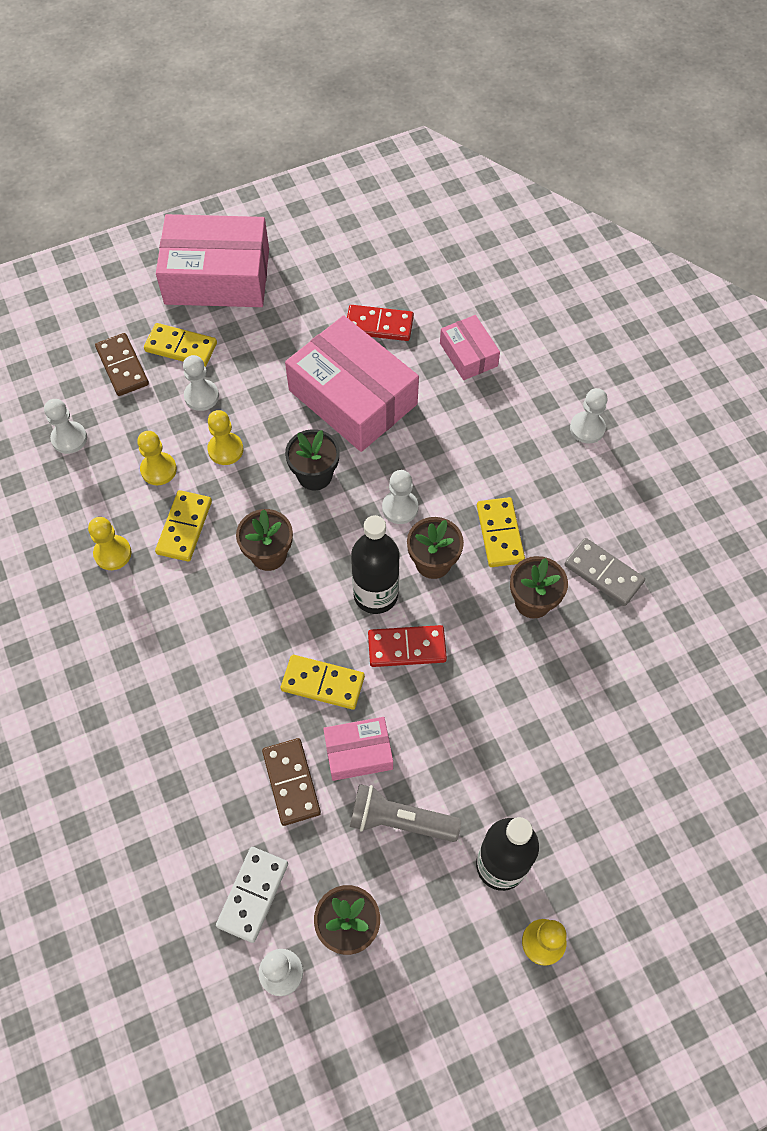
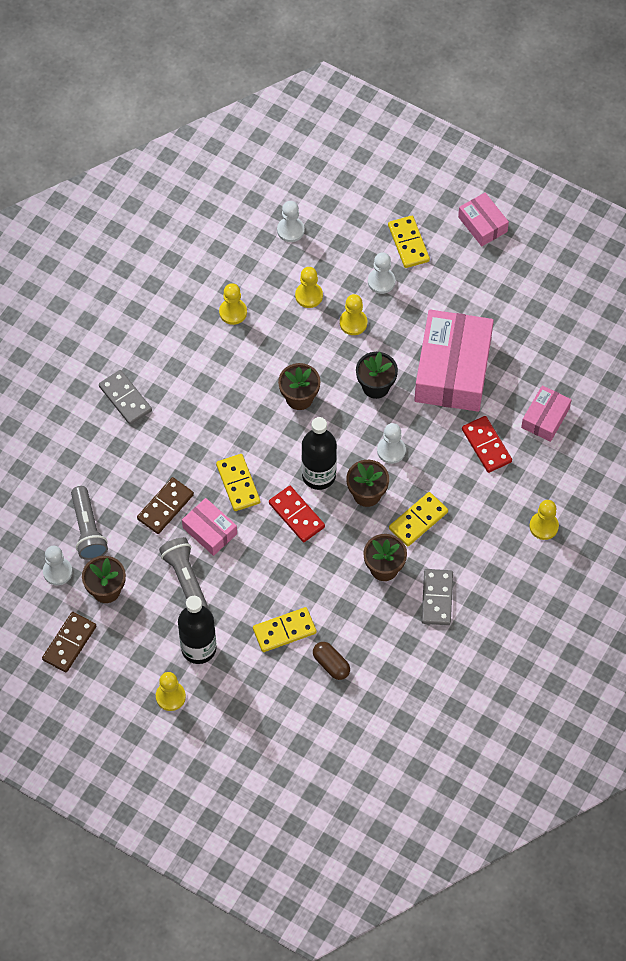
camera: 55 degrees right, 0 degrees up
brown domino [95,333,149,396] -> brown domino moved to [42,612,96,672]
yellow domino [155,490,212,562] -> yellow domino moved to [253,607,317,652]
pink box [156,214,269,307] -> pink box [458,193,509,246], size x0.50
white domino [216,847,288,943] -> grey flashlight [71,486,108,560]
red domino [347,305,414,341] -> red domino moved to [462,416,512,473]
white pawn [570,388,608,444] -> yellow pawn [529,500,559,540]
none -> grey domino [99,370,152,425]
none -> brown capsule [313,642,350,680]

